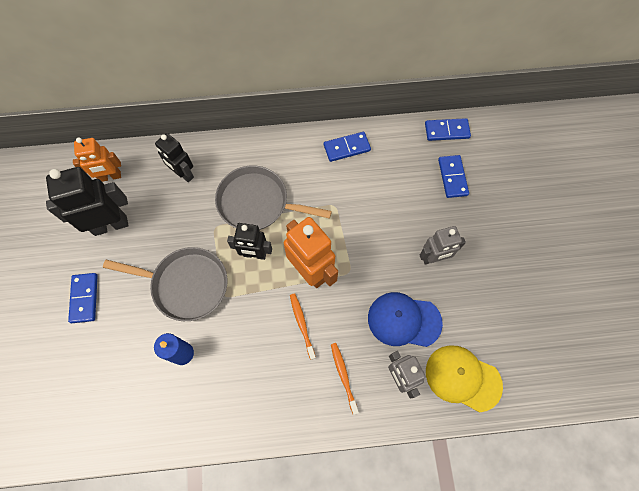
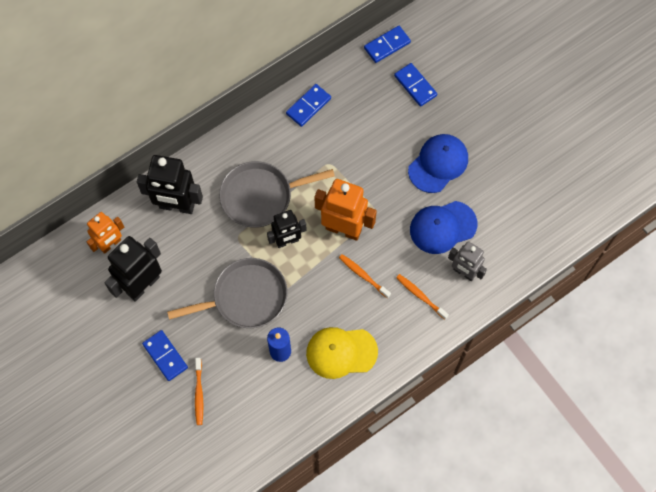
camera: 30 degrees left, 0 degrees up
black robot [155,133,194,182] -> black robot [137,155,203,214], size x1.56
grey robot [420,226,466,265] -> blue cap [408,134,468,193]
yellow cap [426,345,503,412] -> yellow cap moved to [306,327,378,379]
none -> orange toothbrush [195,358,203,425]

